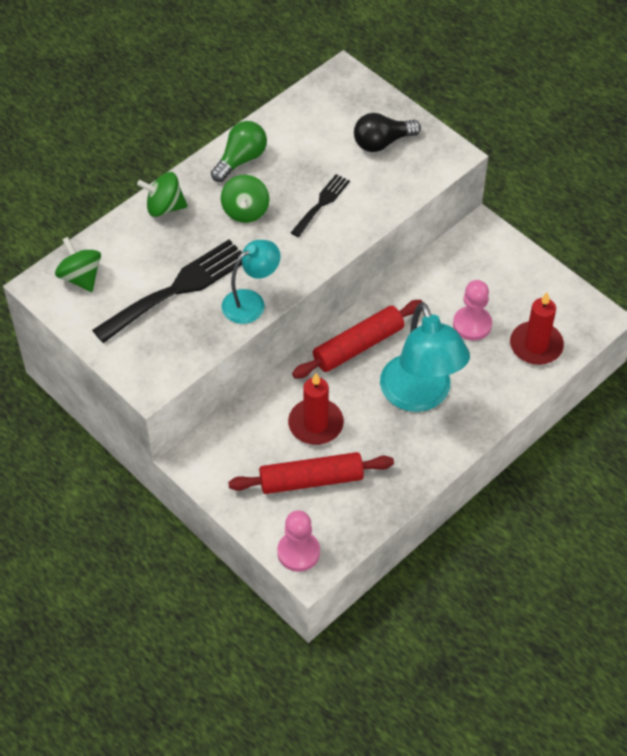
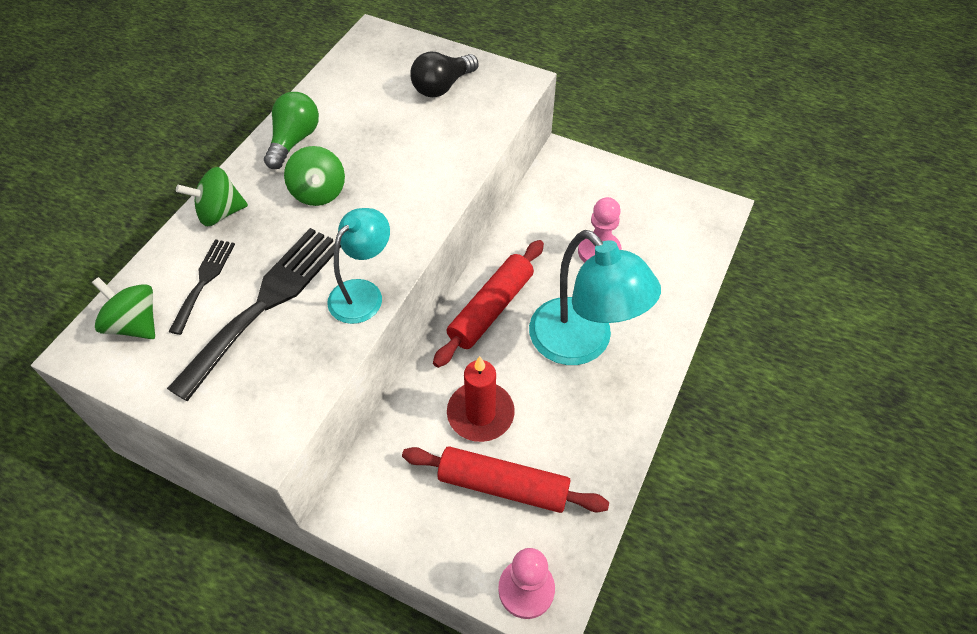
camera: 20 degrees left, 0 degrees up
red rolling pin [228,452,394,494] -> red rolling pin turned 45 degrees clockwise [402,446,609,513]
black fork [291,174,350,237] -> black fork moved to [169,239,235,335]
red candle [510,292,564,365] -> none

